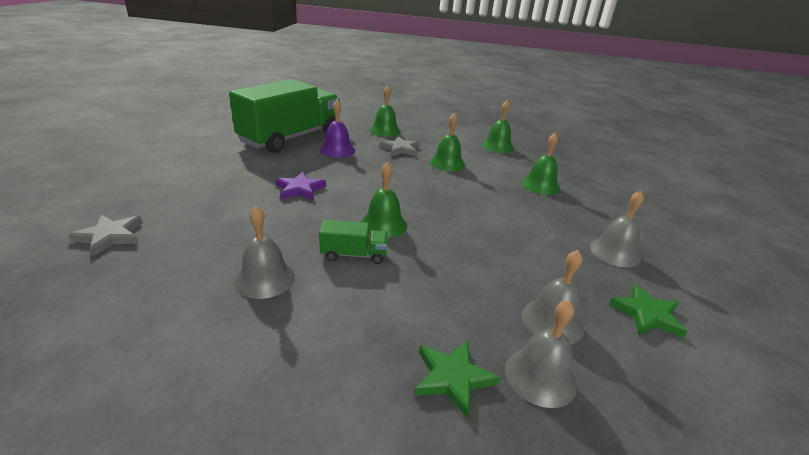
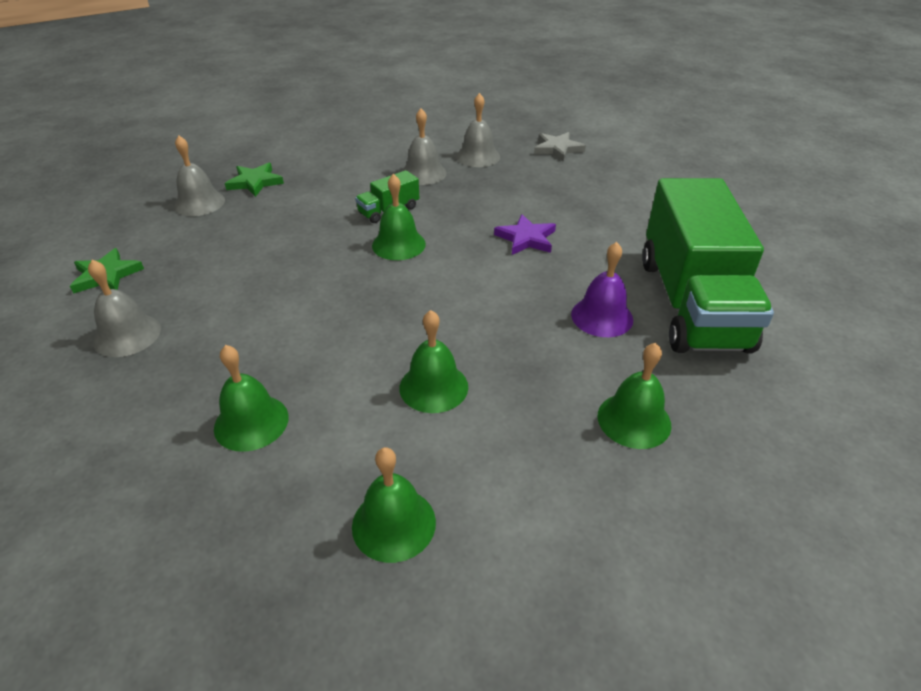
camera: 145 degrees right, 10 degrees up
grey star [380,136,420,157] -> none
grey bell [522,250,584,344] -> grey bell moved to [456,93,500,167]

